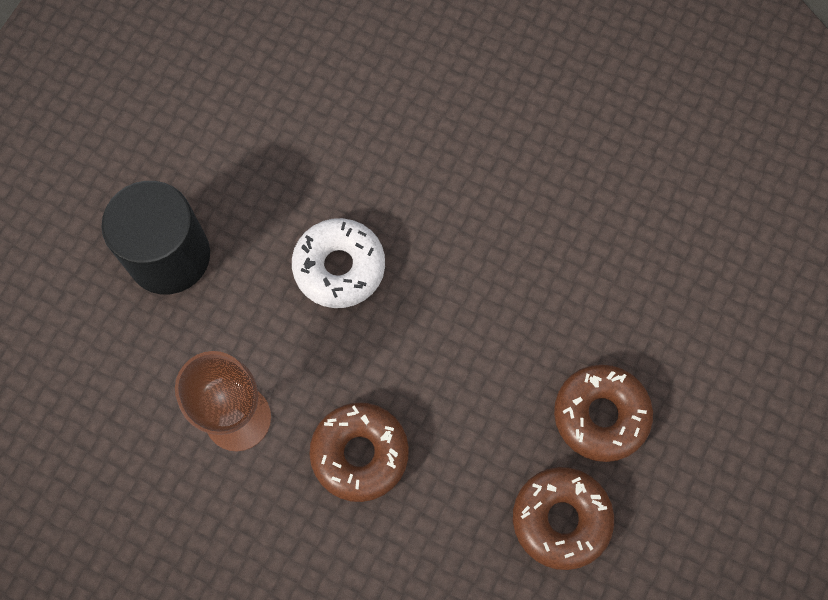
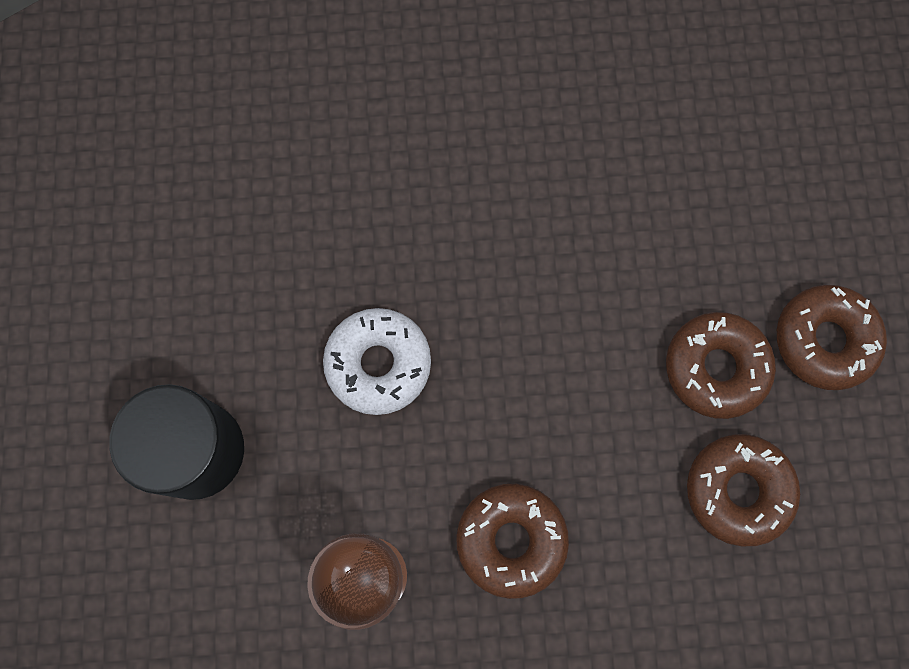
camera: 30 degrees left, 5 degrees up
none -> brown donut [777,285,887,390]

